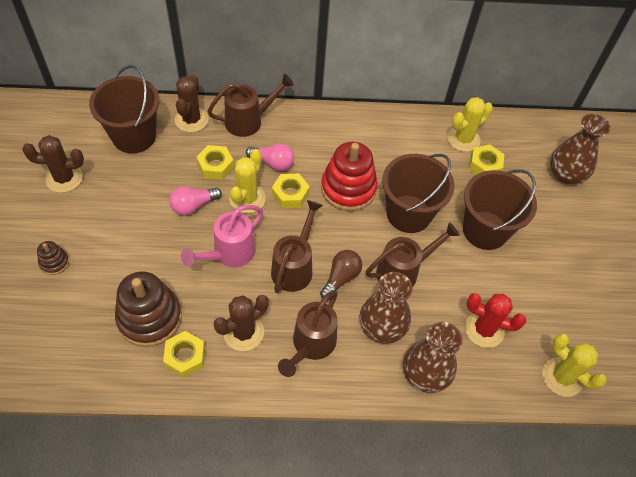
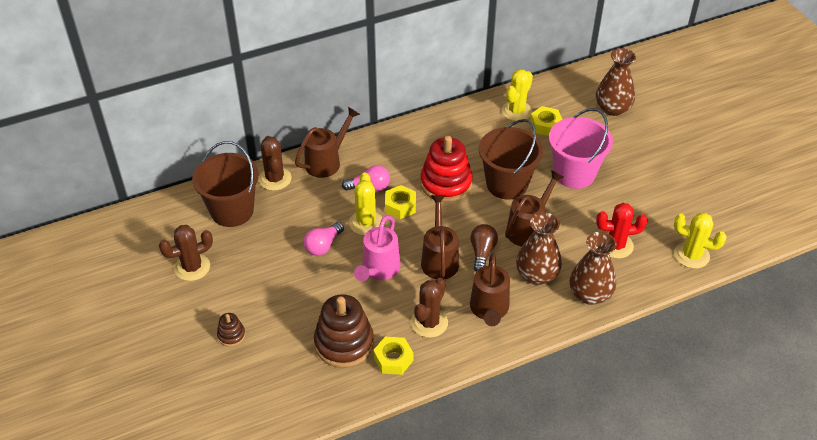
camera: 20 degrees left, 10 degrees down
yellow nut [196,145,234,180] -> none
brown bucket [463,169,537,250] -> pink bucket [549,108,613,189]

